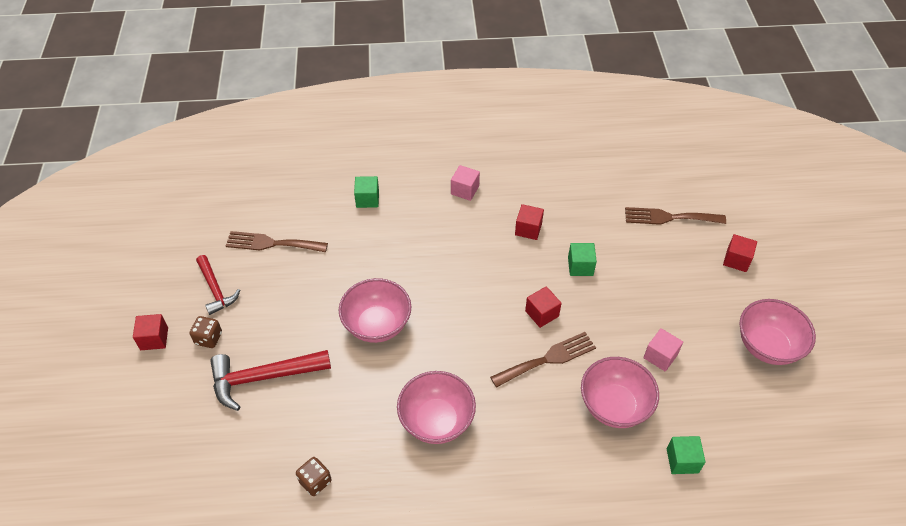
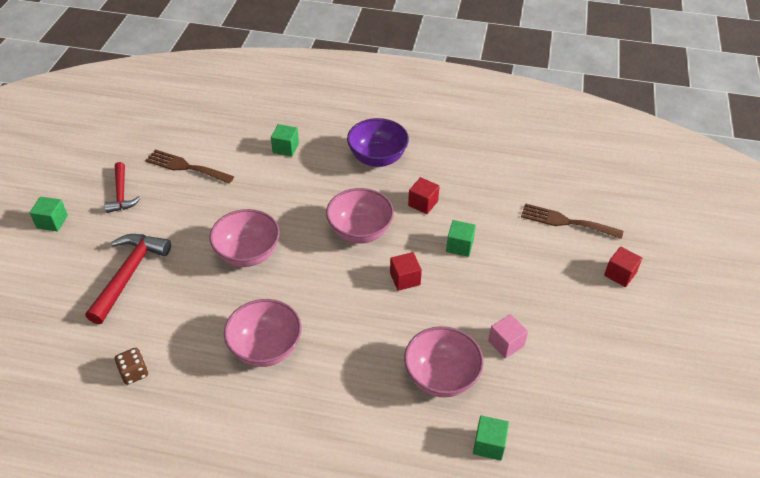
camera: 15 degrees right, 5 degrees down
red cube [133,314,168,350] -> green cube [30,197,68,231]
brown dice [190,316,222,348] -> none
red hammer [210,350,331,411] -> red hammer turned 105 degrees clockwise [85,234,171,324]
pink cube [451,165,480,201] -> purple bowl [347,118,409,167]
brown fork [490,332,596,388] -> none
pink bowl [740,299,816,365] -> pink bowl moved to [326,188,394,243]

